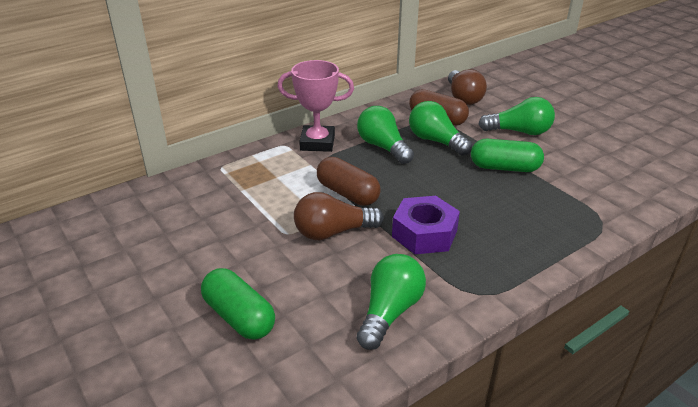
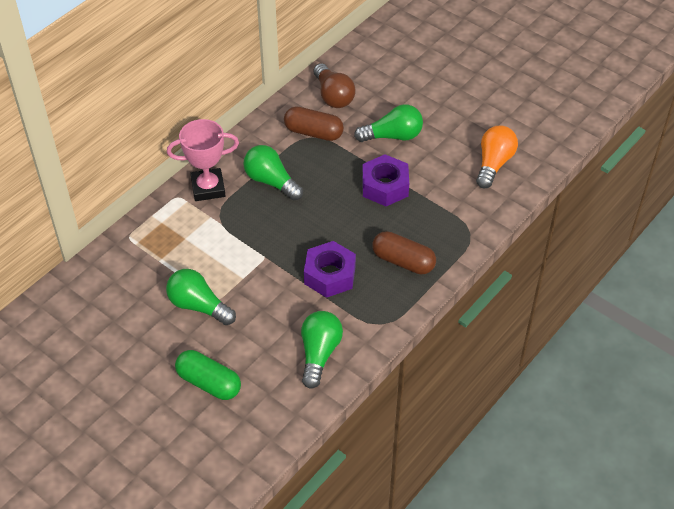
camera: 15 degrees left, 15 degrees up
brown light bulb [294,192,384,240] -> none
brown capsule [317,157,381,206] -> brown capsule moved to [372,231,436,274]
green light bulb [409,101,473,156] -> green light bulb moved to [166,269,236,325]
green capsule [471,139,544,172] -> purple nut [362,154,409,206]
none -> orange light bulb [476,125,518,188]

